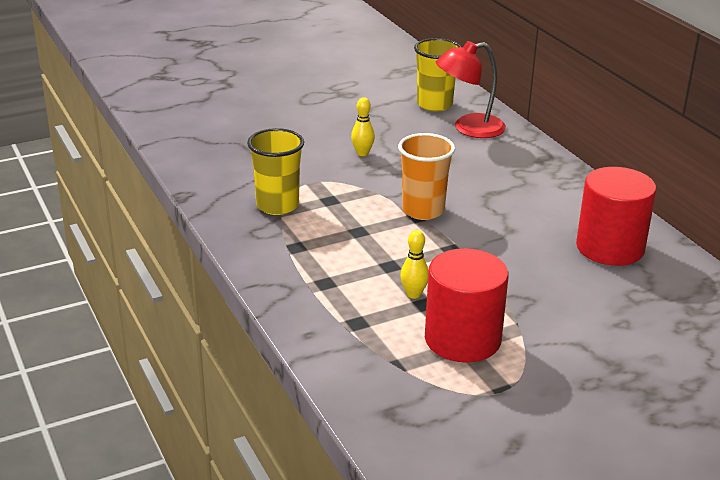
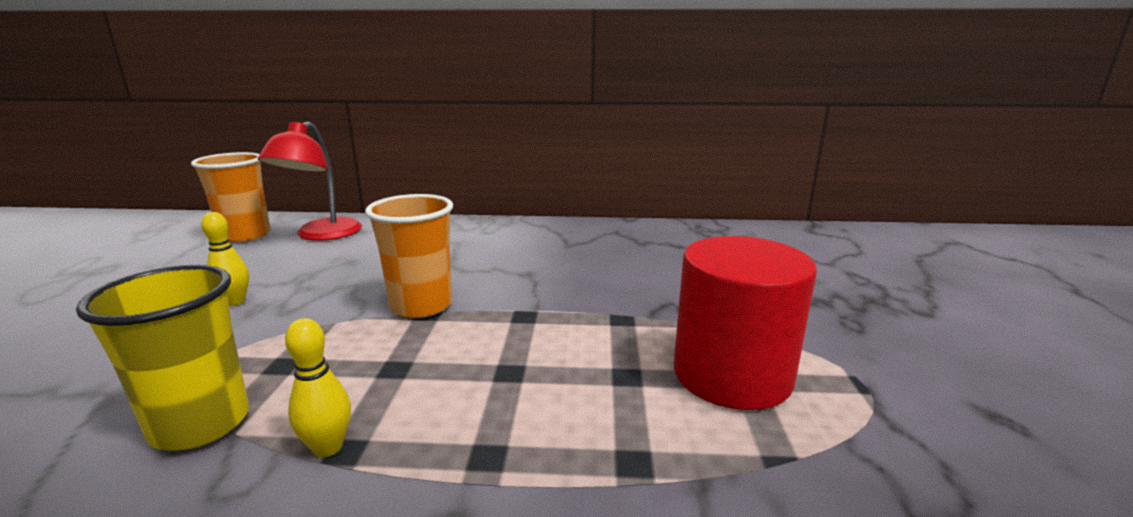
camera: 60 degrees left, 10 degrees down
yellow bowling pin [400,230,429,299] -> yellow bowling pin moved to [285,318,351,457]
yellow cup [414,38,461,112] -> orange cup [191,152,270,243]
red cylinder [576,167,656,266] -> none

